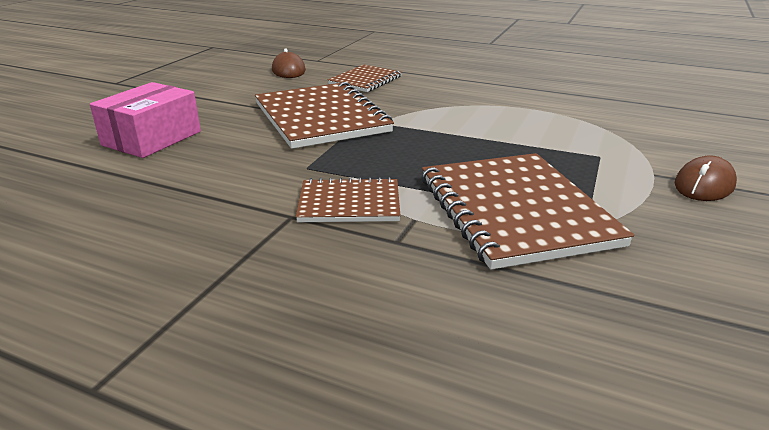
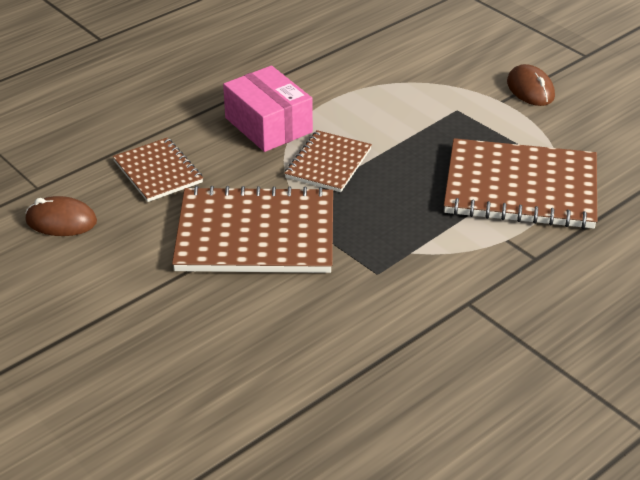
camera: 65 degrees left, 10 degrees up
pink box [90,82,201,158] -> pink box moved to [223,66,313,152]
brown notebook [296,177,401,222] -> brown notebook moved to [284,130,372,192]

